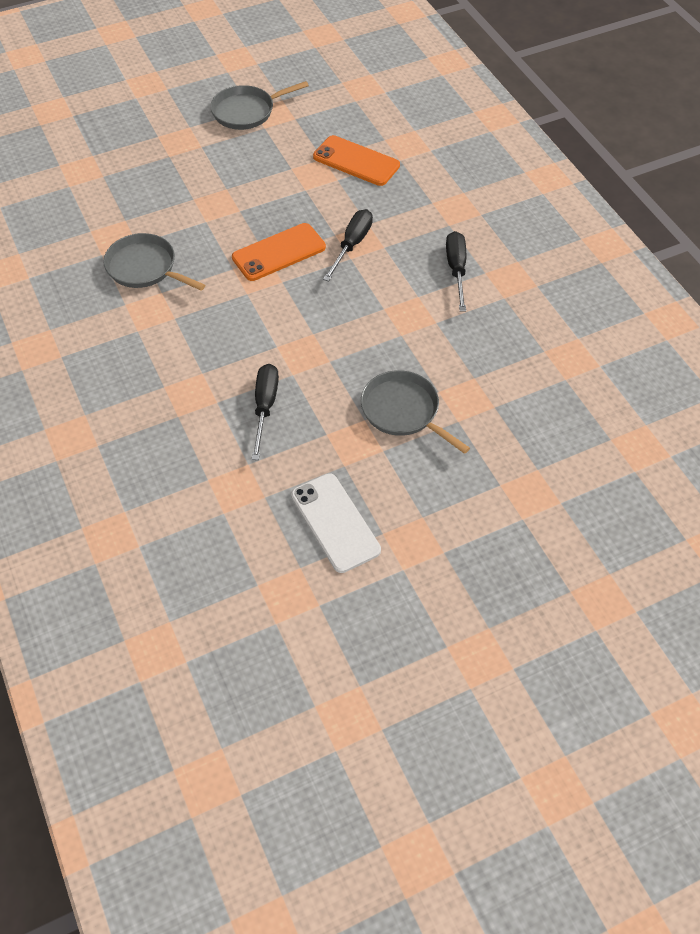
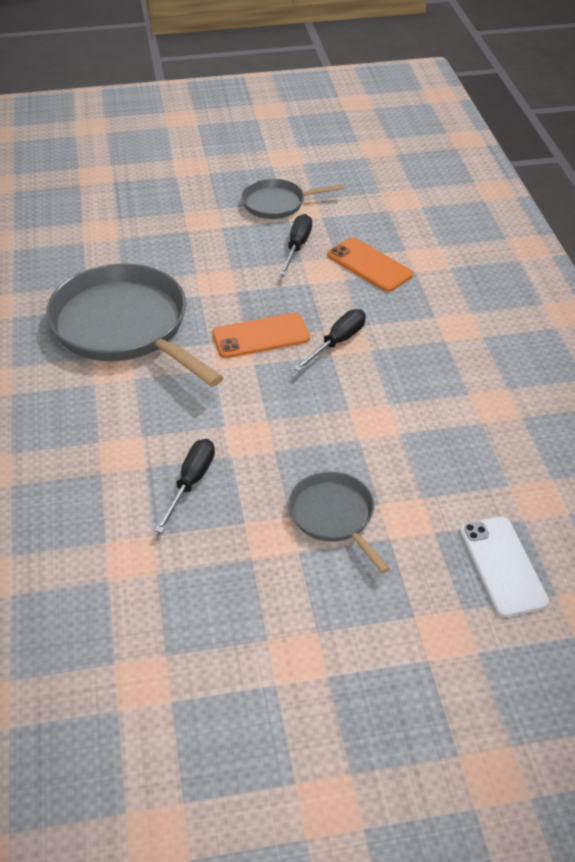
camera: 15 degrees right, 10 degrees down
grey pan [103,233,205,291] -> grey pan [46,263,224,387], size x1.93
white phone [291,473,381,573] -> white phone moved to [459,516,549,617]
black screwdriver [446,231,466,312] -> black screwdriver moved to [280,214,312,276]

